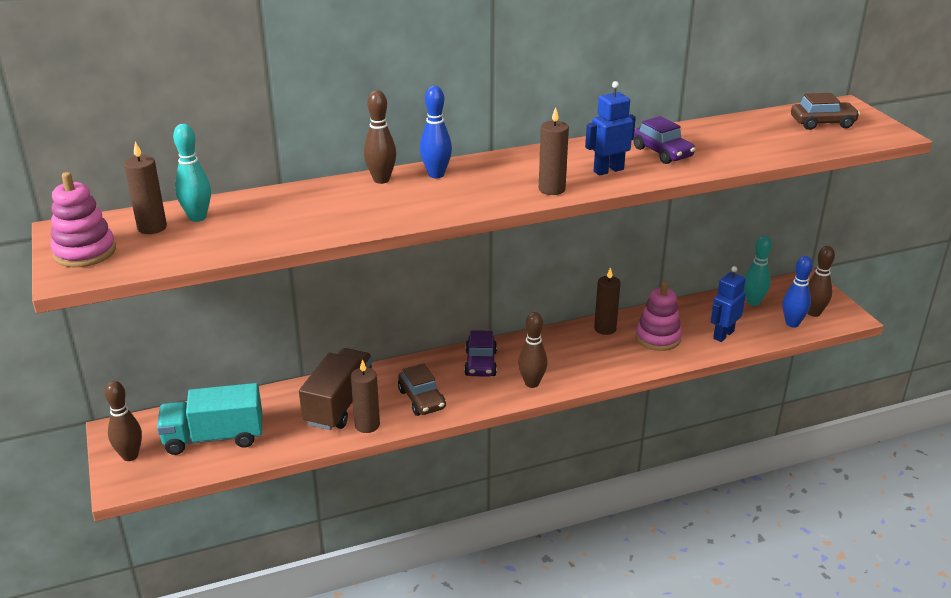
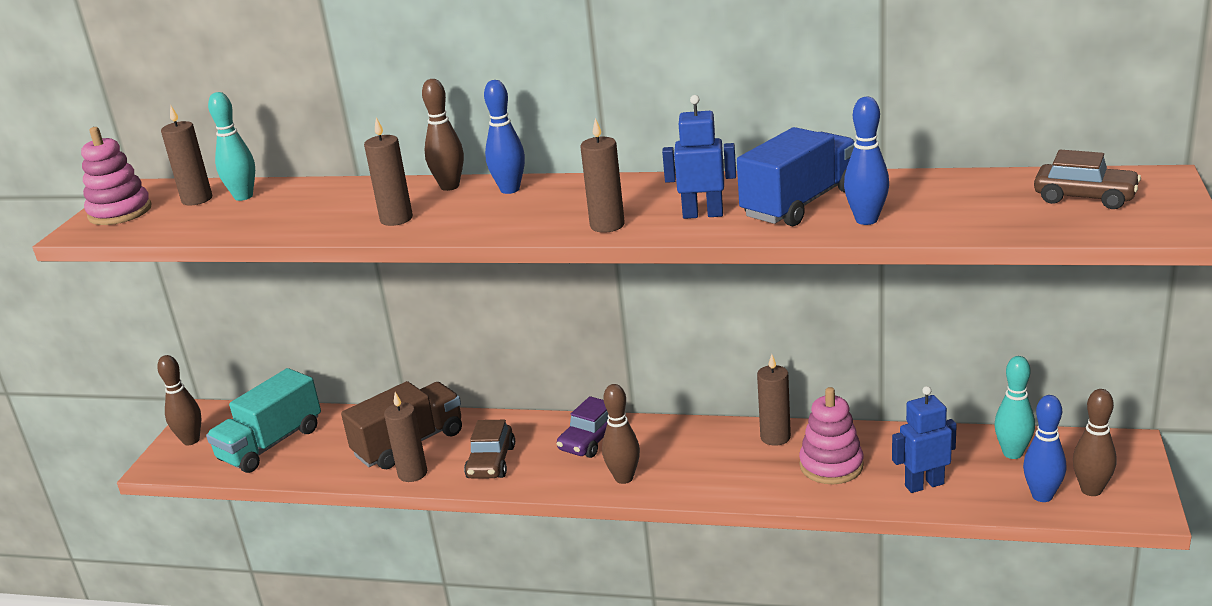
camera: 35 degrees right, 5 degrees down
turquoise truck [157,383,262,455] -> turquoise truck turned 75 degrees counterclockwise [206,368,321,473]
purple car [634,116,696,164] -> blue truck [737,127,855,226]
none -> brown candle [364,118,413,226]
none -> blue bowling pin [844,97,889,225]

